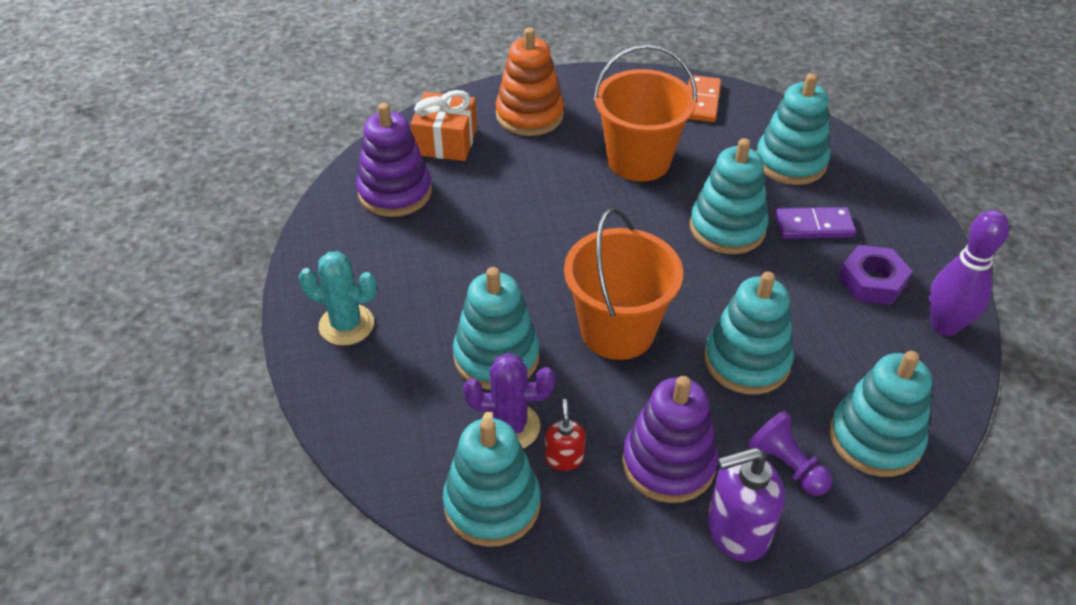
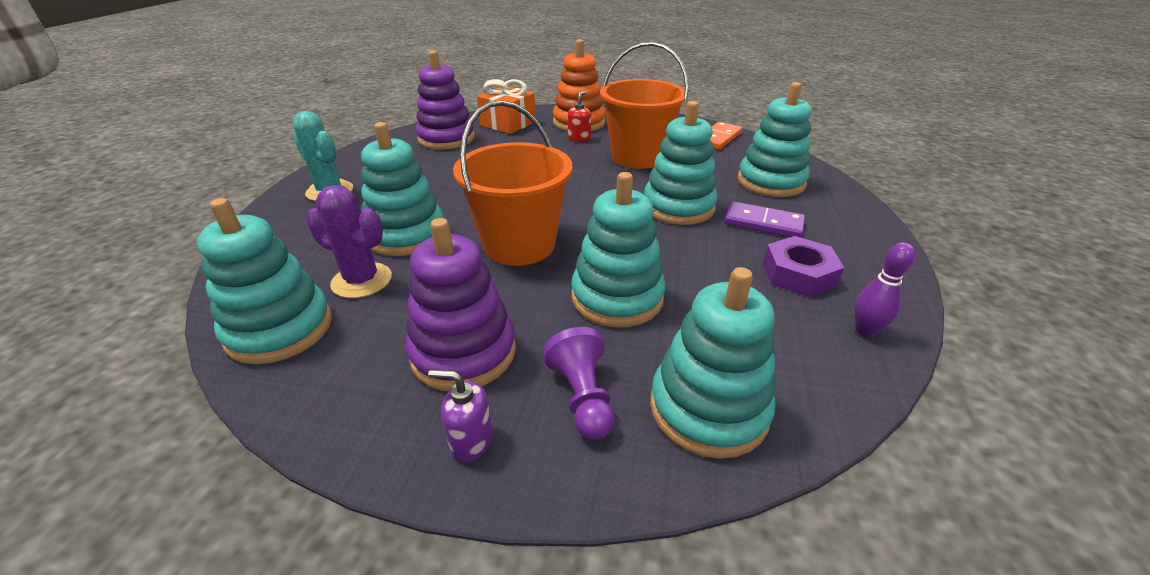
camera: 25 degrees right, 10 degrees down
red soap dispenser [545,399,586,471] -> red soap dispenser moved to [568,91,591,142]
purple soap dispenser [707,447,785,562] -> purple soap dispenser [428,370,493,462], size x0.54
purple bowling pin [929,210,1009,336] -> purple bowling pin [854,242,915,337], size x0.57

